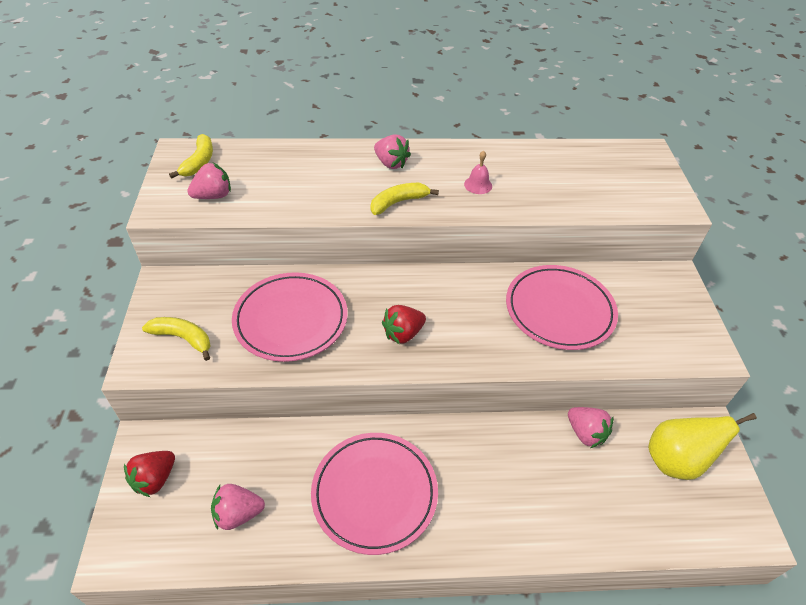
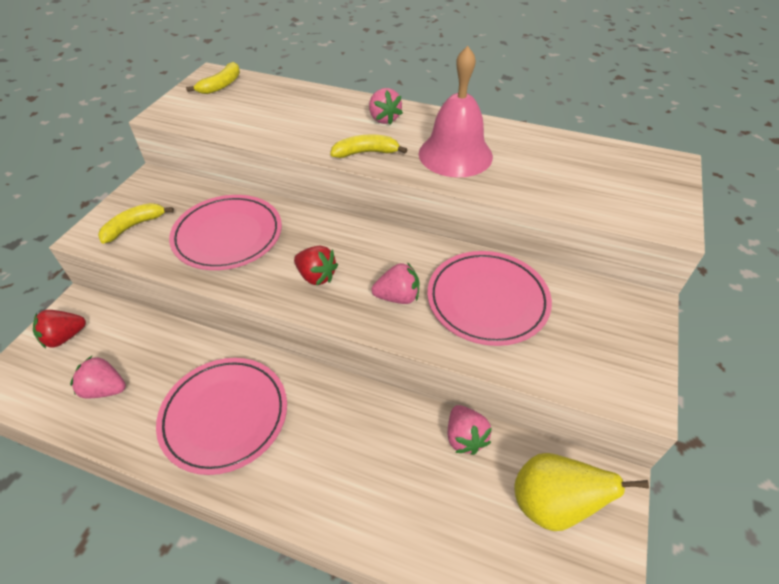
camera: 25 degrees right, 0 degrees up
yellow banana [142,317,210,361] -> yellow banana turned 90 degrees counterclockwise [98,203,174,244]
pink strawberry [187,162,231,199] -> pink strawberry moved to [371,262,419,304]
red strawberry [382,305,426,344] -> red strawberry turned 135 degrees counterclockwise [294,246,338,285]
pink bell [464,151,492,194] -> pink bell [419,46,493,178], size x2.48

